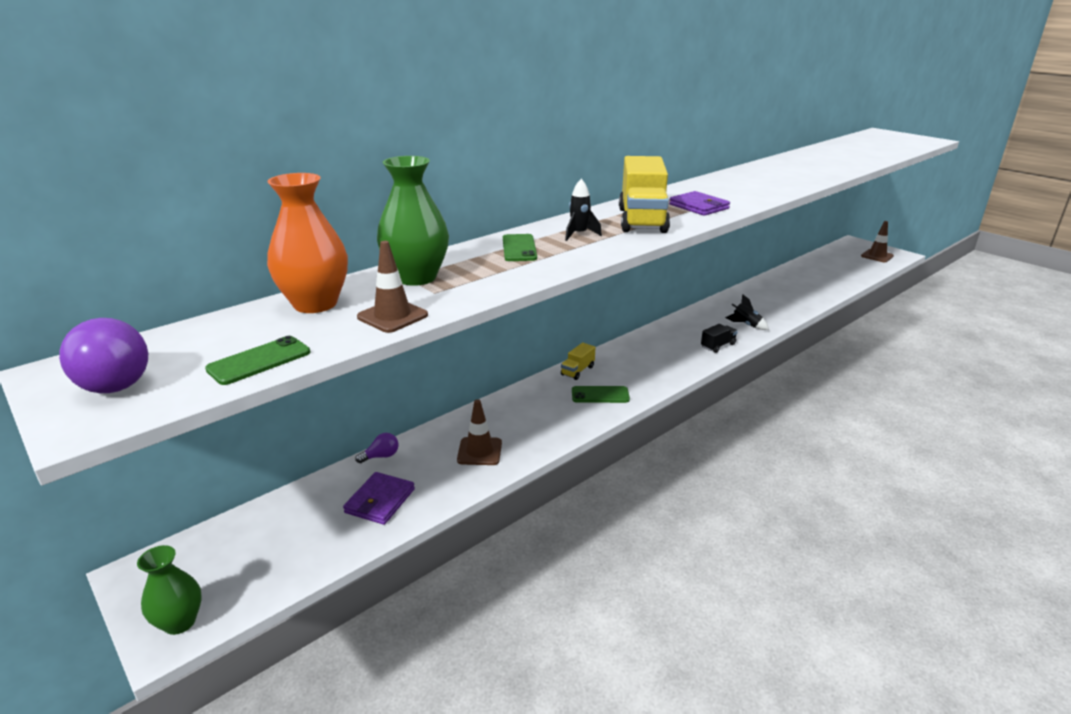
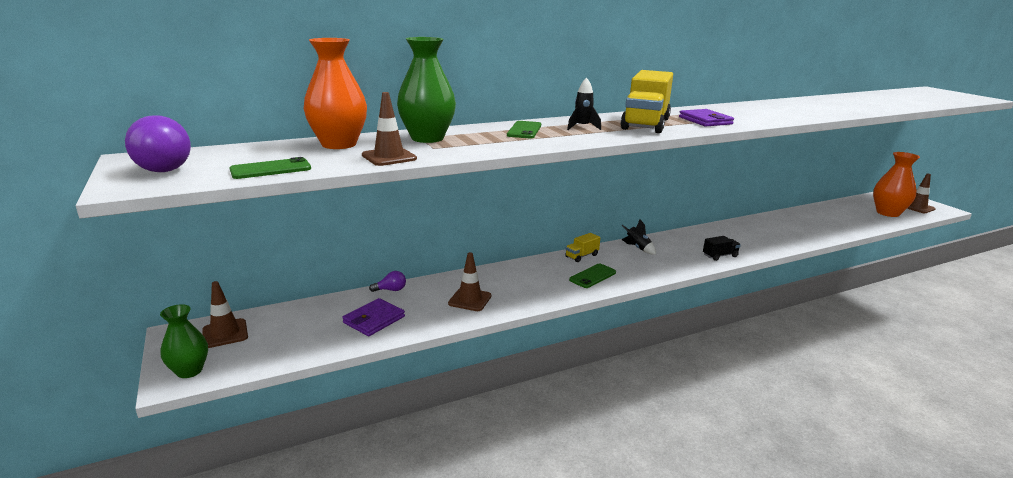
camera: 15 degrees right, 5 degrees down
green phone [572,386,630,403] -> green phone turned 60 degrees counterclockwise [569,263,616,288]
black rocket [725,294,769,330] -> black rocket moved to [621,219,656,255]
none -> brown traffic cone [202,281,248,348]
none -> orange vase [873,152,920,217]

